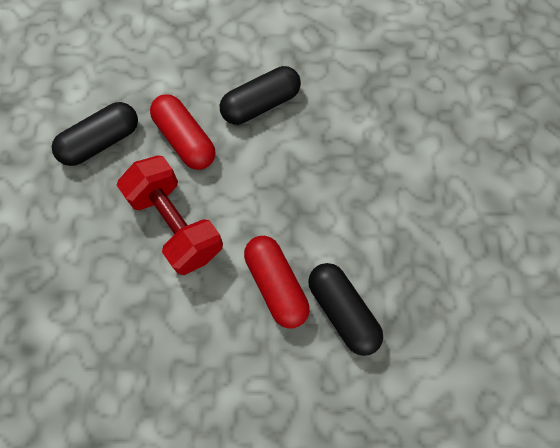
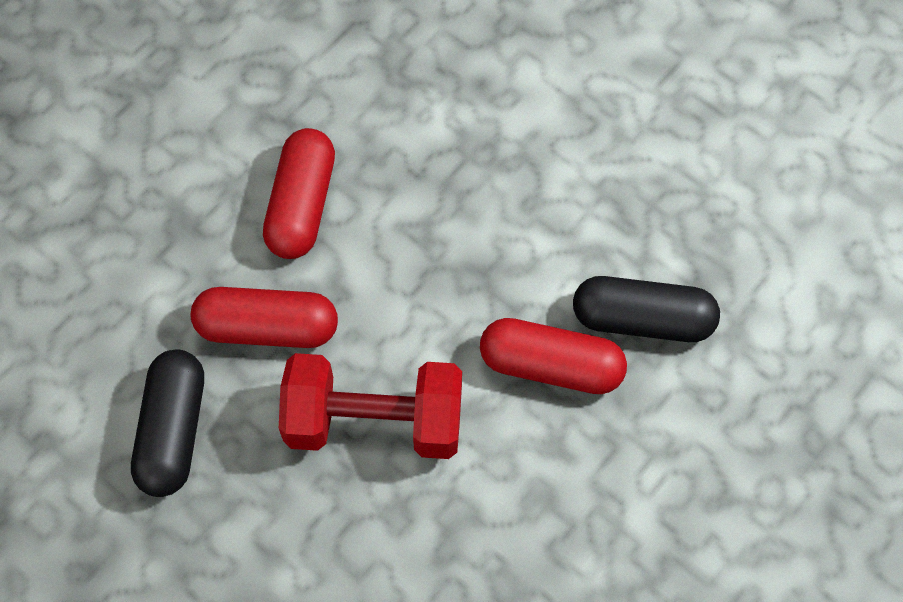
camera: 50 degrees left, 5 degrees down
black capsule [220,66,301,125] -> red capsule [263,128,335,259]

